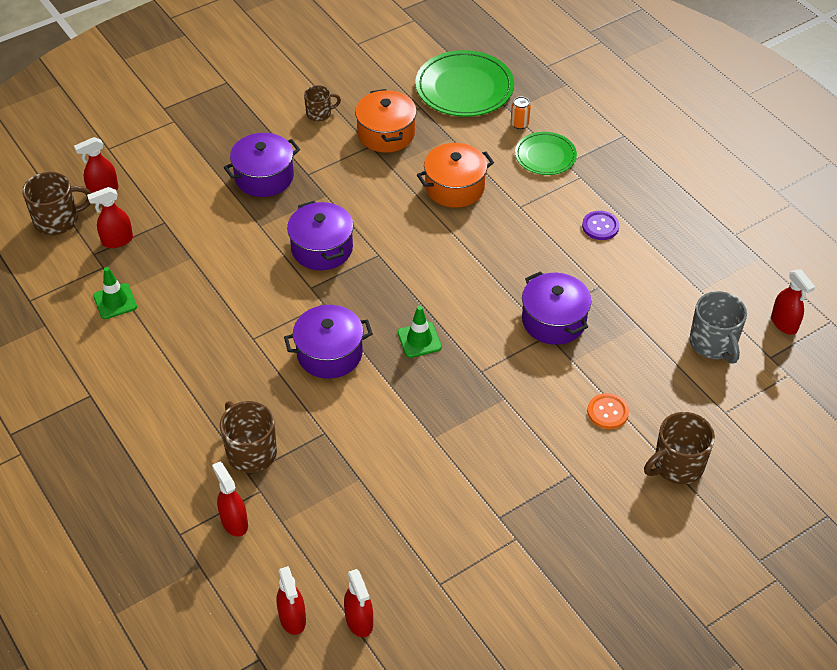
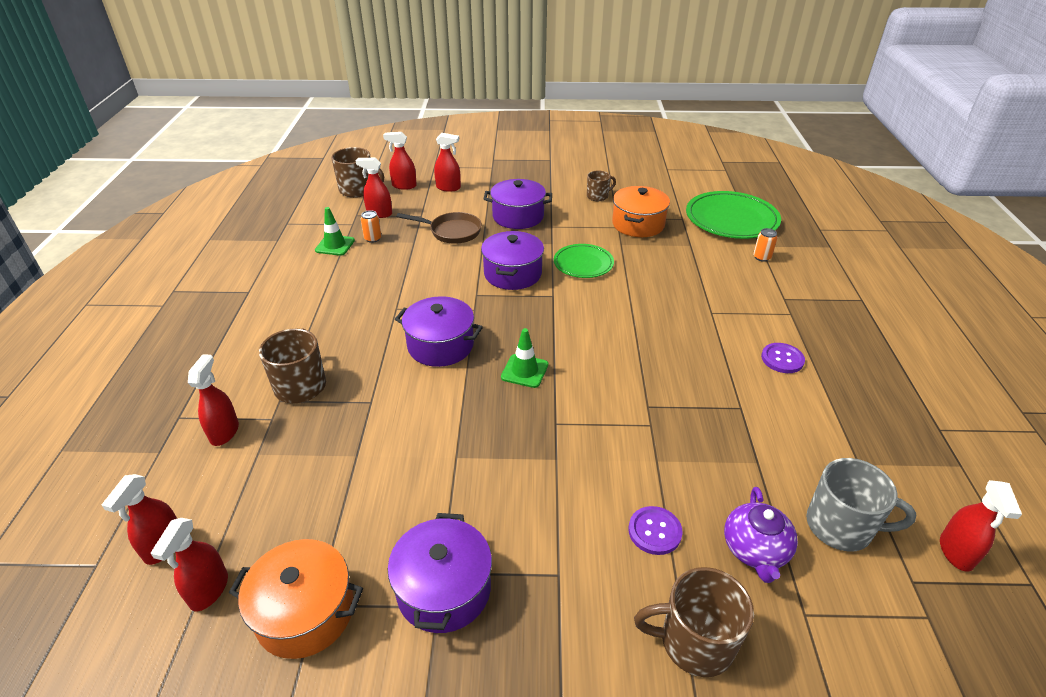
camera: 35 degrees right, 10 degrees down
brown mug [304,85,341,121] -> brown mug turned 45 degrees counterclockwise [587,171,616,201]
orange pot [417,143,494,208] -> orange pot moved to [229,539,363,659]
green plate [515,132,577,175] -> green plate moved to [554,244,614,278]
purple pot [522,271,591,345] -> purple pot moved to [388,513,492,633]
orange button [587,393,629,429] -> purple button [629,506,683,555]
grey mug [689,291,747,363] -> grey mug turned 90 degrees counterclockwise [806,458,916,552]
none -> orange can [361,210,382,243]
none -> brown pan [396,212,482,244]
none -> red spray bottle [434,133,461,192]
none -> purple teapot [724,487,798,583]

